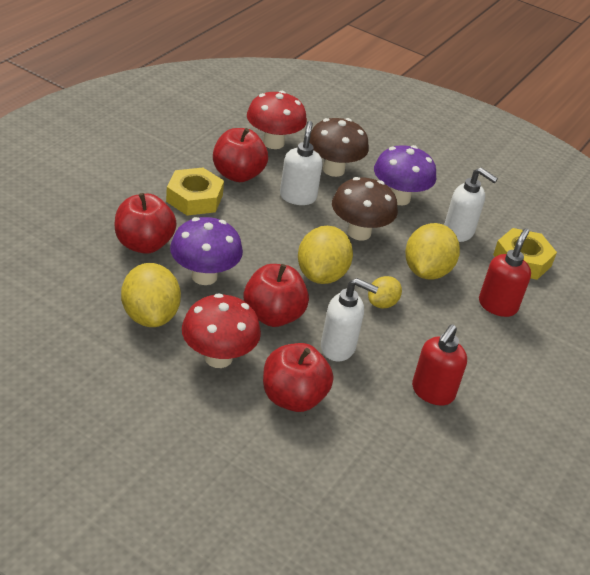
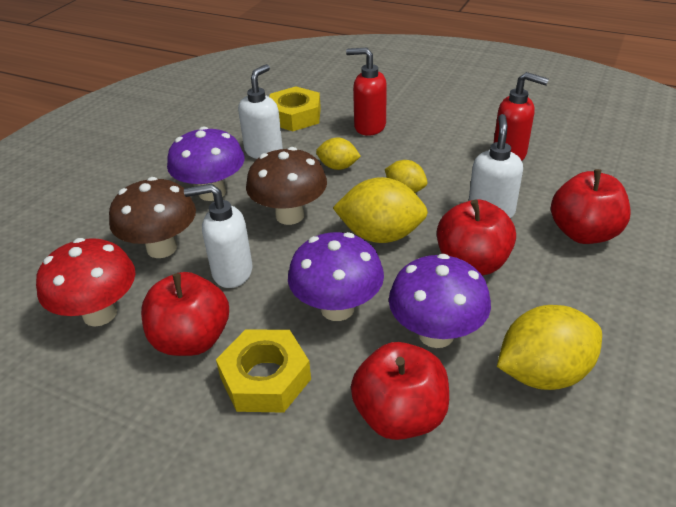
camera: 90 degrees left, 0 degrees up
red mushroom [182,293,261,368] -> none
yellow lemon [405,223,460,279] -> yellow lemon [316,138,361,170], size x0.57
none -> purple mushroom [288,232,384,321]

